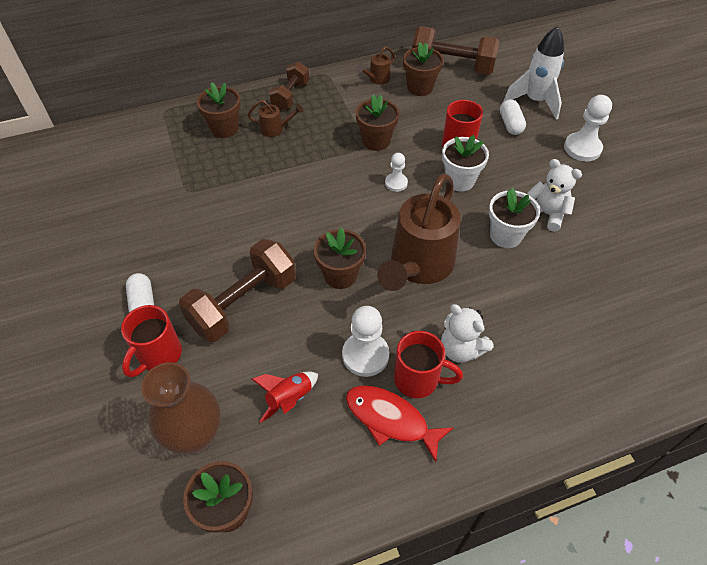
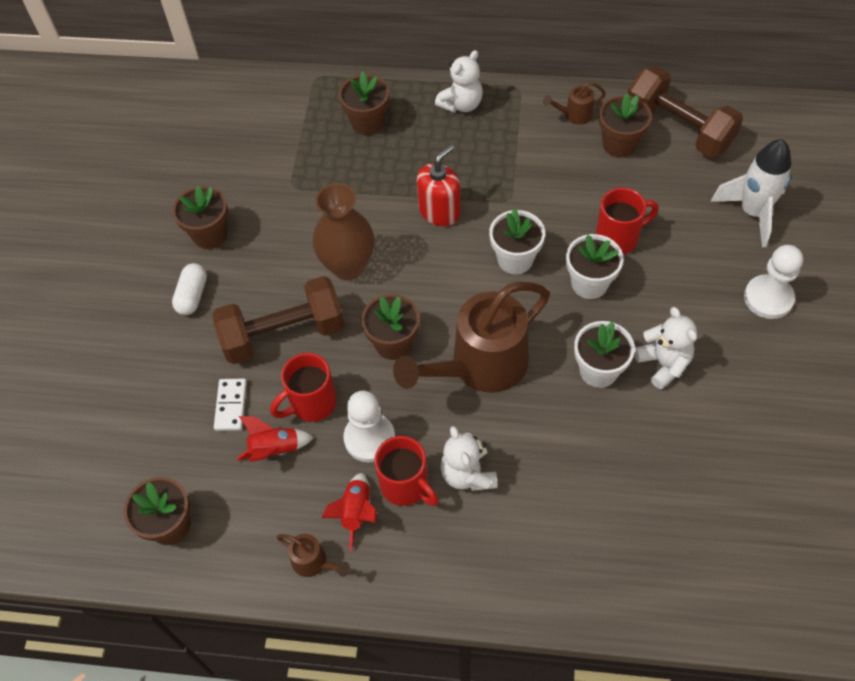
camera: 30 degrees right, 5 degrees up
red mug [121,305,182,378] -> red mug moved to [270,353,337,422]
brown vase [141,362,221,454] -> brown vase moved to [313,183,375,280]
brown watering can [248,100,303,137] -> brown watering can moved to [276,534,350,577]
brown dumbbell [269,62,309,110] -> white teddy bear [435,50,483,113]
red fish [346,385,453,462] -> red rocket [322,473,377,551]
brown flower pot [356,95,399,151] -> brown flower pot moved to [173,186,228,249]
white pawn [385,153,408,192] -> white flower pot [489,208,545,274]
white capsule [500,99,526,135] -> none
none -> white domino [214,379,247,431]
none -> red soap dispenser [417,144,460,226]

